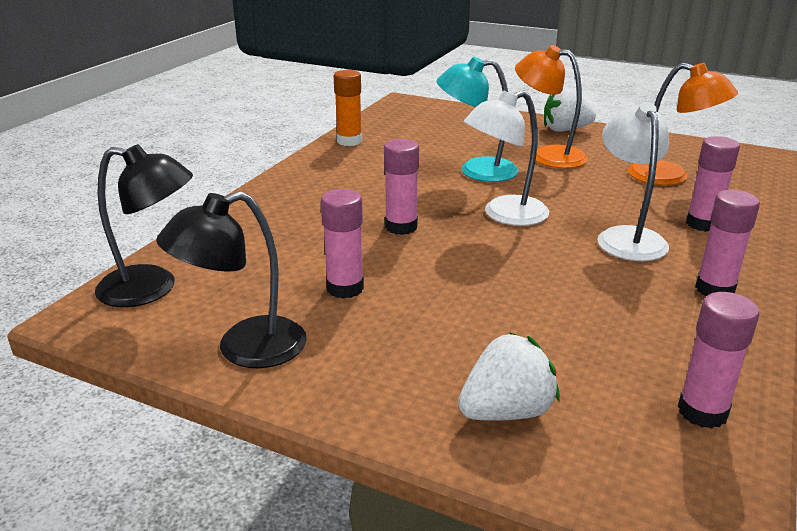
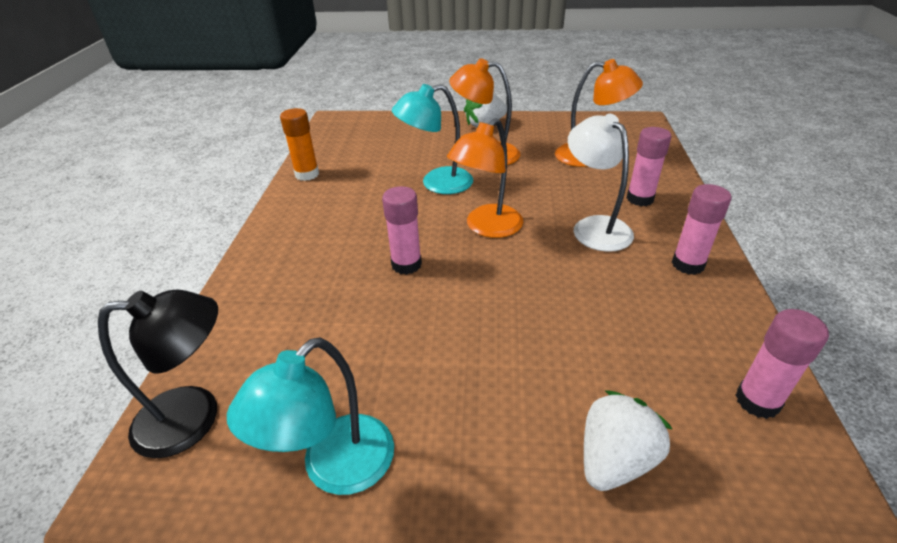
camera: 20 degrees left, 10 degrees up
black lamp [156,191,307,368] -> turquoise lamp [227,338,394,495]
pink glue stick [321,189,364,299] -> none
white lamp [464,91,549,226] -> orange lamp [447,118,523,238]

